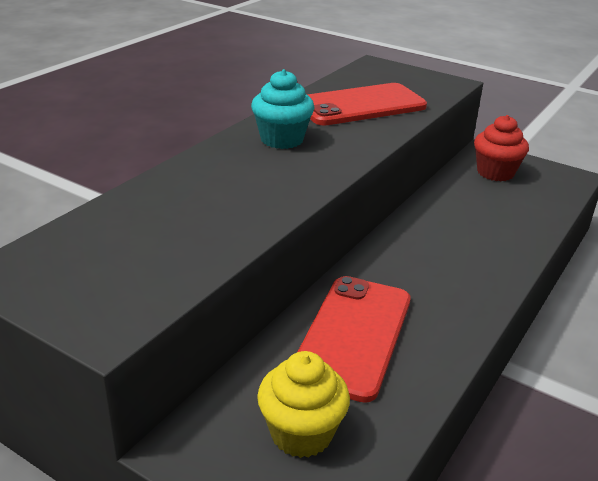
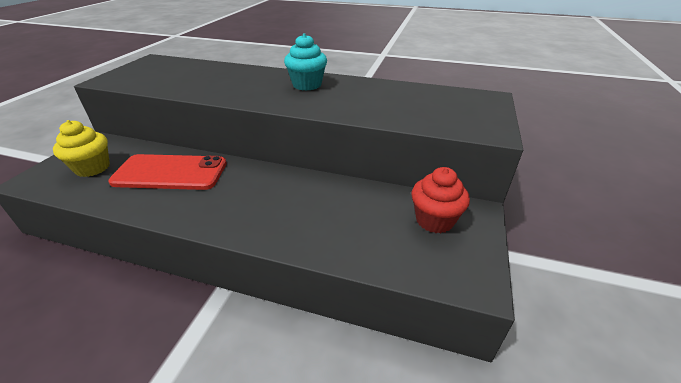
camera: 75 degrees right, 5 degrees up
red phone [307,83,427,126] -> none

